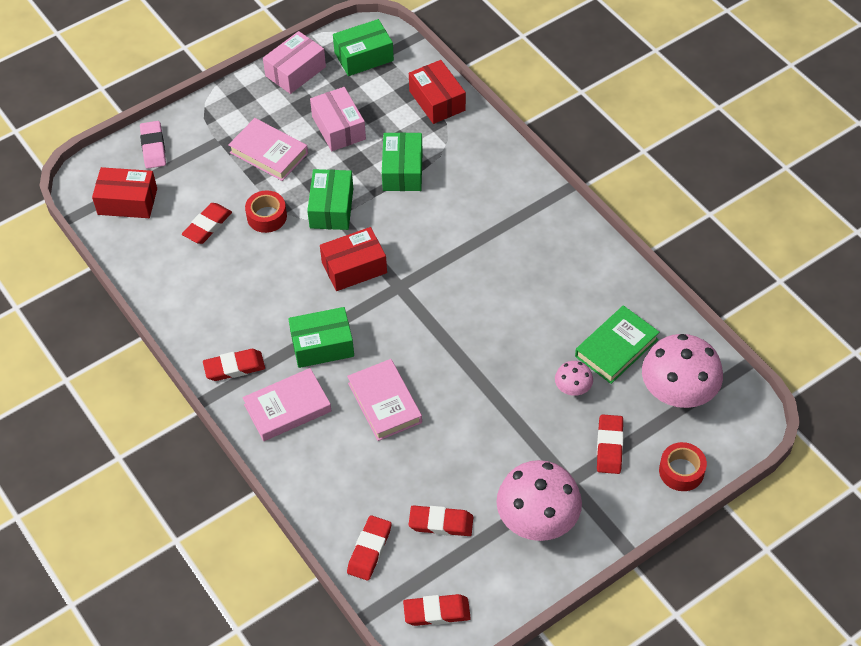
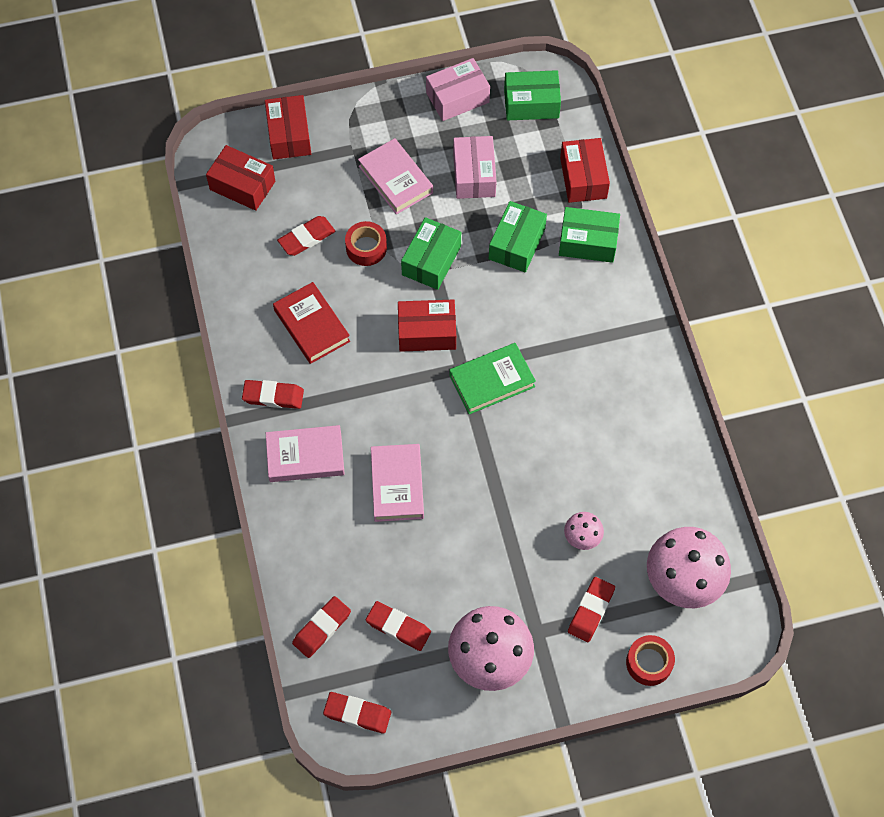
camera: 20 degrees right, 10 degrees up
pink eraser [140,121,166,169] -> red box [265,95,311,160]
green box [288,307,354,368] -> green box moved to [559,207,620,263]
green book [575,305,659,384] -> green book moved to [449,343,536,415]
none -> red book [273,282,350,364]

